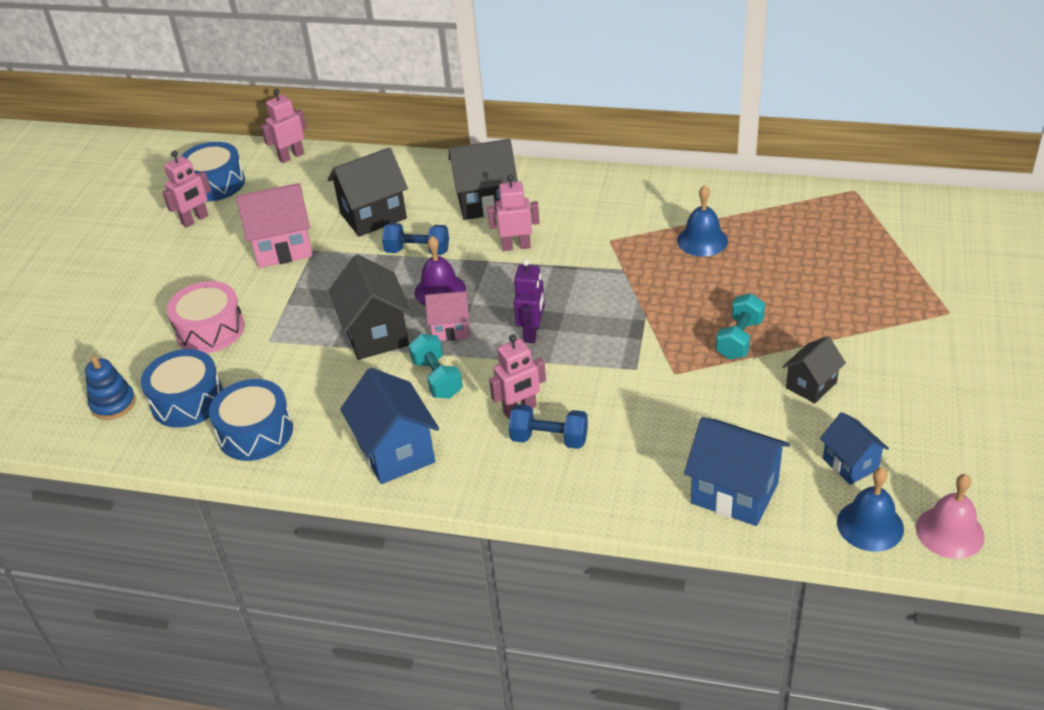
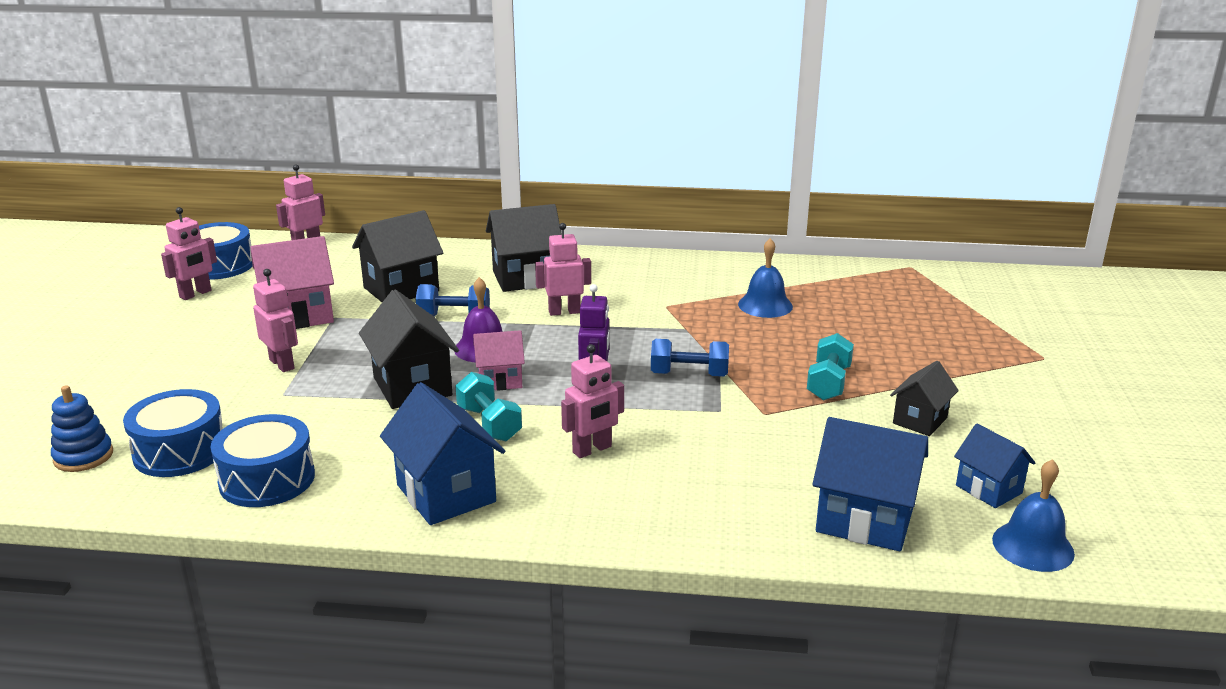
camera: 10 degrees left, 15 degrees down
pink drum [167,281,245,353] -> none
blue dumbbell [509,404,588,449] -> blue dumbbell moved to [651,339,729,377]
pink bell [916,474,985,559] -> none
none -> pink robot [253,269,298,372]

